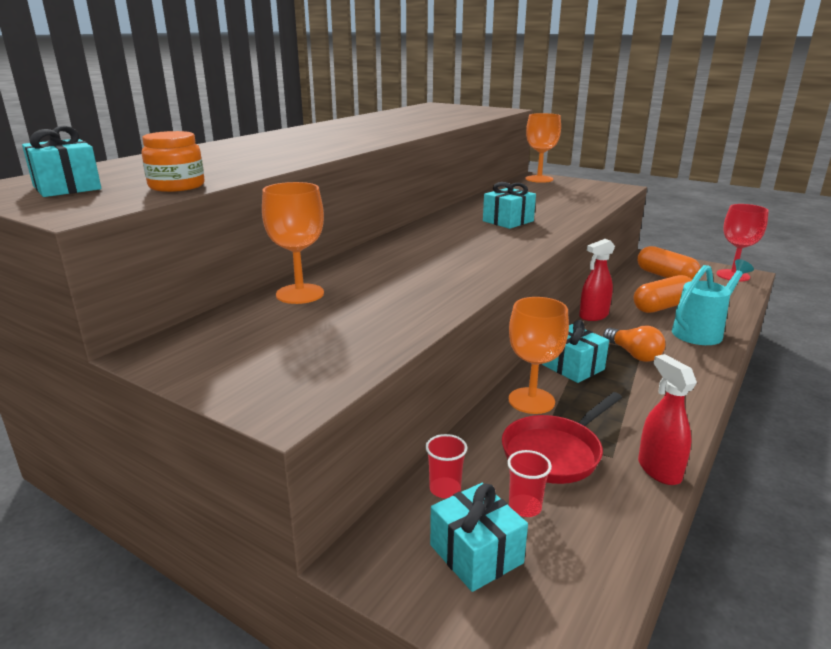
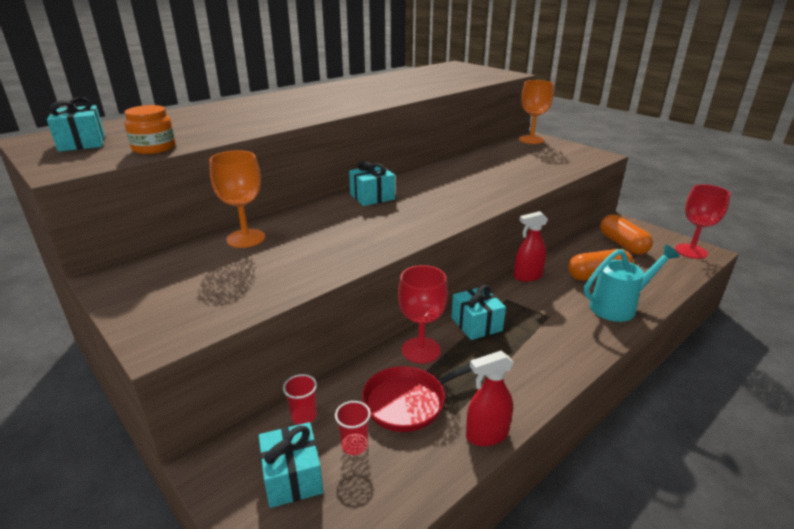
camera: 15 degrees right, 5 degrees up
turquoise gift [483,182,536,229] -> turquoise gift moved to [349,161,395,206]
orange goblet [509,297,569,414] -> red goblet [398,265,448,364]
orange light bulb [603,325,666,362] -> none
red spray bottle [638,354,697,485] -> red spray bottle turned 105 degrees counterclockwise [466,351,514,446]

